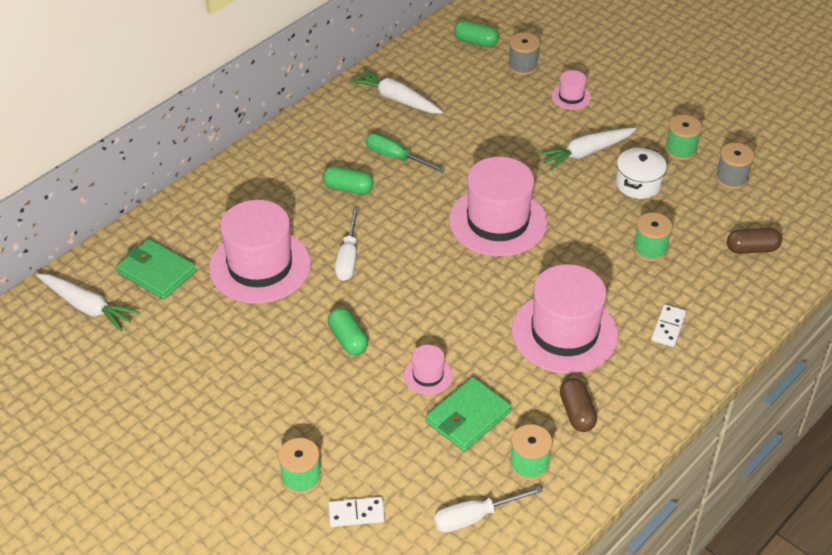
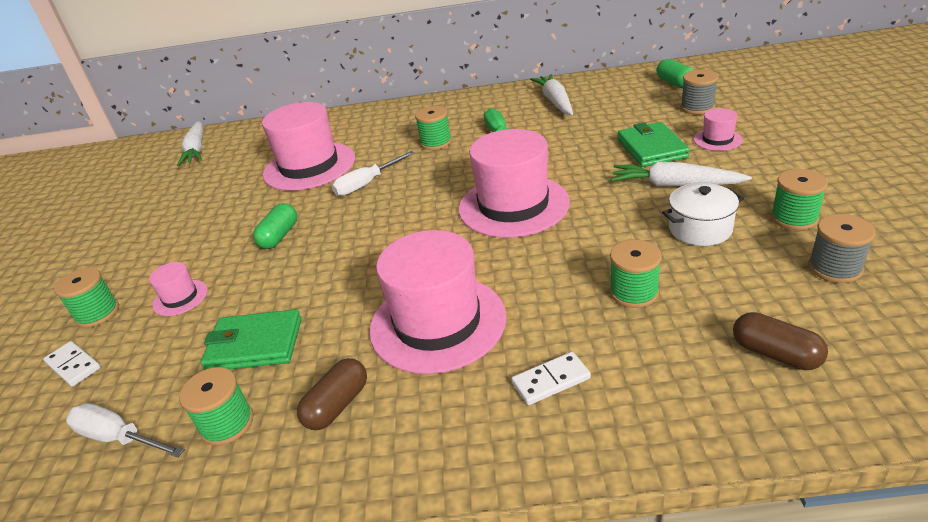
camera: 50 degrees right, 10 degrees down
green wallet [116,239,196,299] -> green wallet moved to [618,122,690,167]
green capsule [322,166,374,195] -> green spool [415,106,452,150]
pink hat [404,345,453,395] -> pink hat moved to [149,262,208,316]

